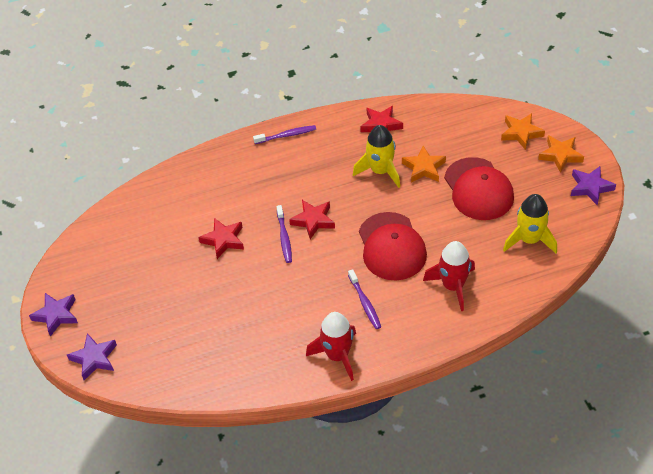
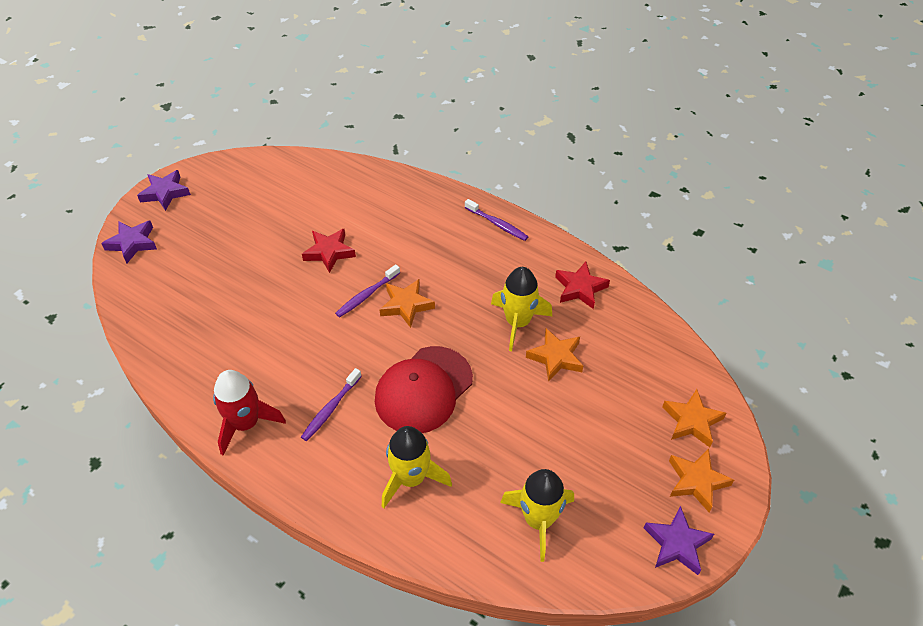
camera: 50 degrees right, 0 degrees up
red star [289,200,335,239] -> orange star [379,279,435,328]
red rocket [423,241,475,311] -> yellow rocket [382,426,452,508]
red cap [444,157,514,220] -> none

